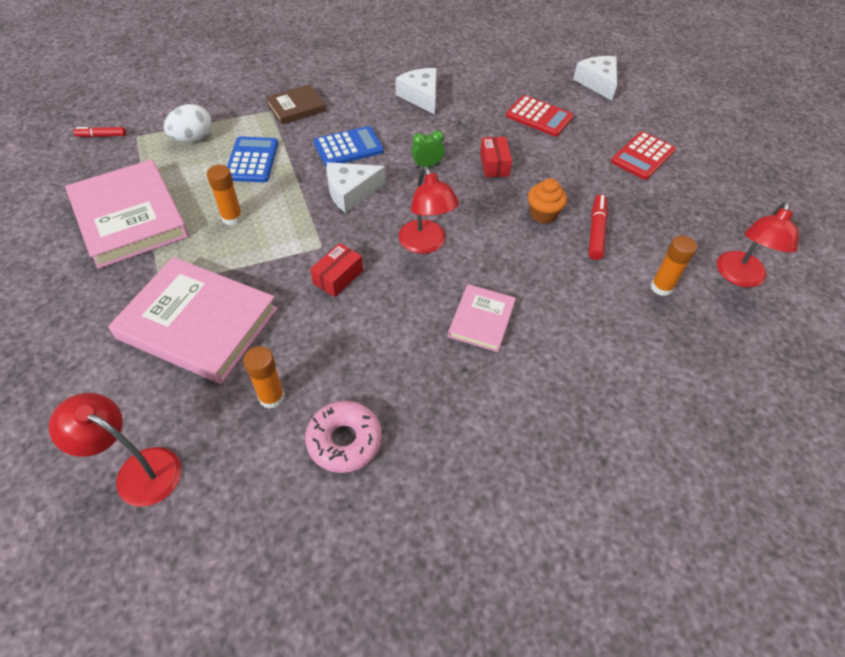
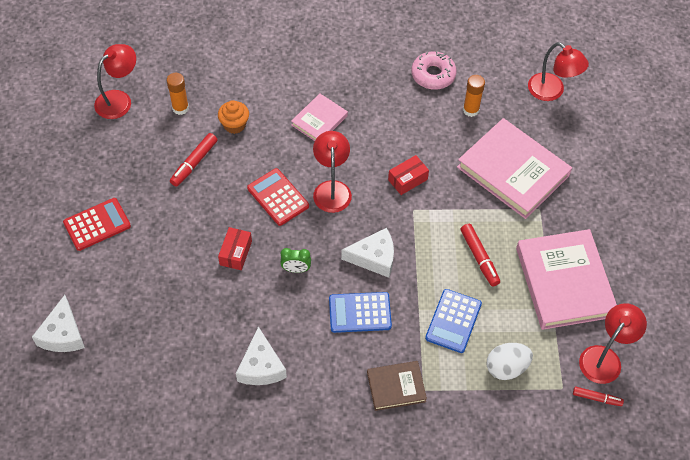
camera: 160 degrees left, 5 degrees up
orange glue stick [207,165,243,226] -> red marker [461,224,500,287]
red calculator [506,95,574,137] -> red calculator moved to [247,168,309,226]
orange cupcake [528,178,567,224] -> orange cupcake moved to [218,100,249,134]
none -> red lamp [579,303,647,384]

